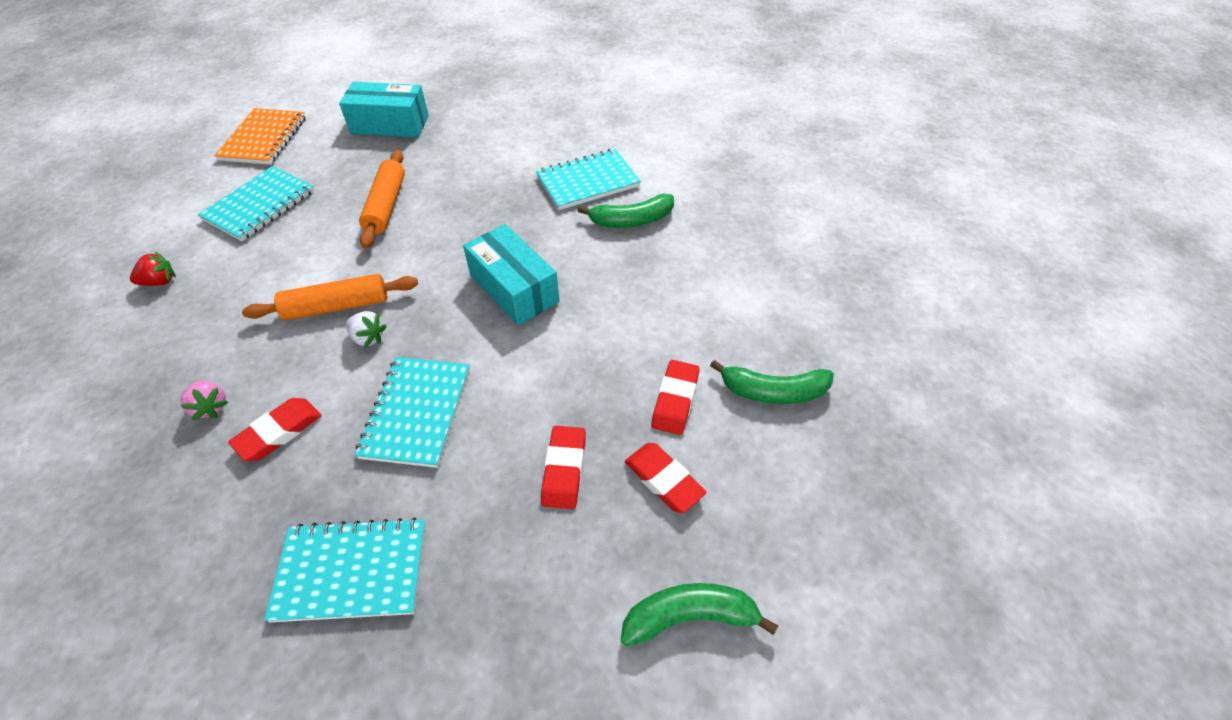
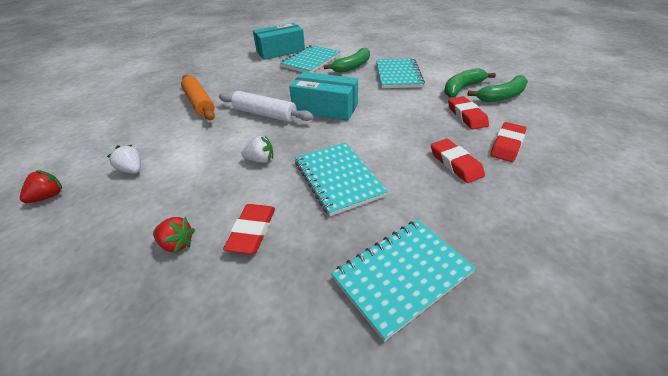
camera: 30 degrees left, 10 degrees down
pink strawberry [181,381,228,420] -> red strawberry [153,217,195,254]
turquoise notebook [198,166,315,241] -> turquoise notebook moved to [376,58,425,88]
orange notebook [214,108,306,165] -> none
orange rolling pin [242,274,418,321] -> none
turquoise box [339,82,429,138] -> turquoise box moved to [253,23,305,60]
green banana [621,583,778,646] -> green banana moved to [444,68,496,97]
red eraser [625,443,707,513] -> red eraser turned 75 degrees counterclockwise [490,122,526,162]
none -> white strawberry [107,145,141,174]
none -> white rolling pin [219,91,313,122]

